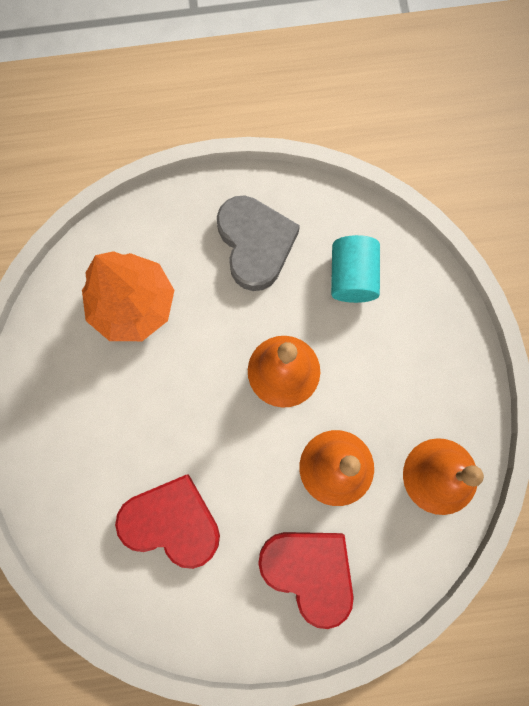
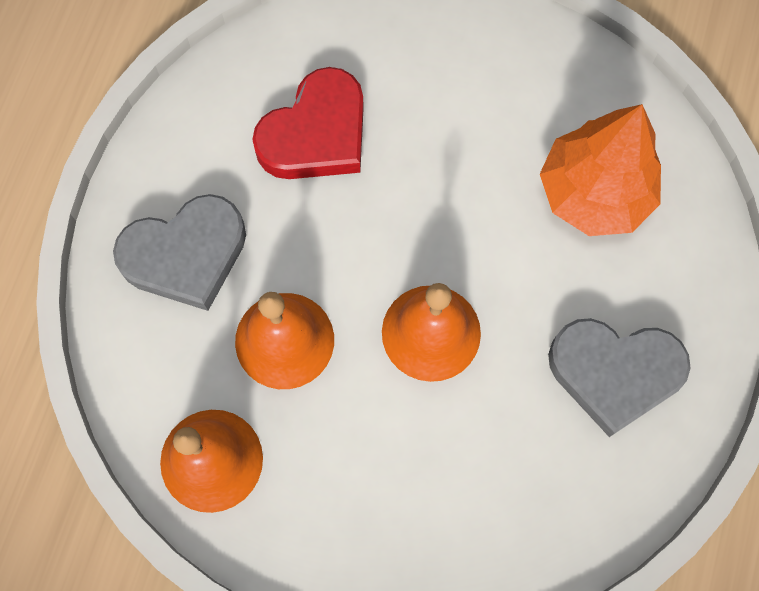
camera: 115 degrees right, 5 degrees down
red heart [258,532,354,629] -> grey heart [113,194,246,311]
turquoise cylinder [331,235,380,303] -> none

